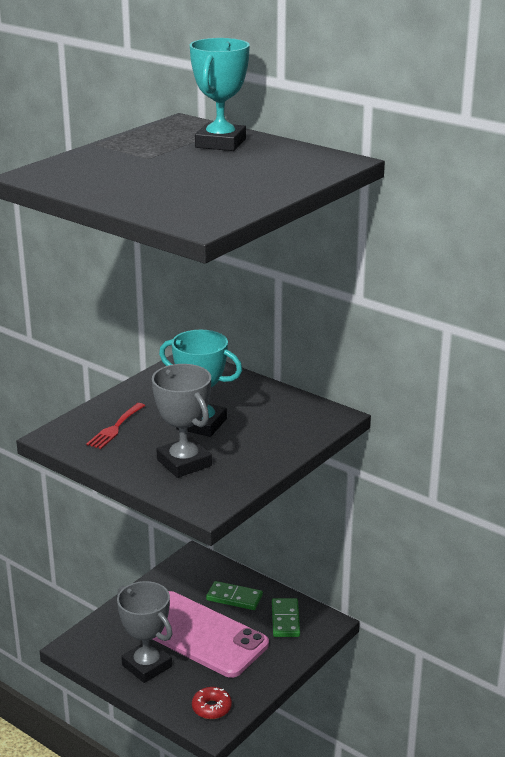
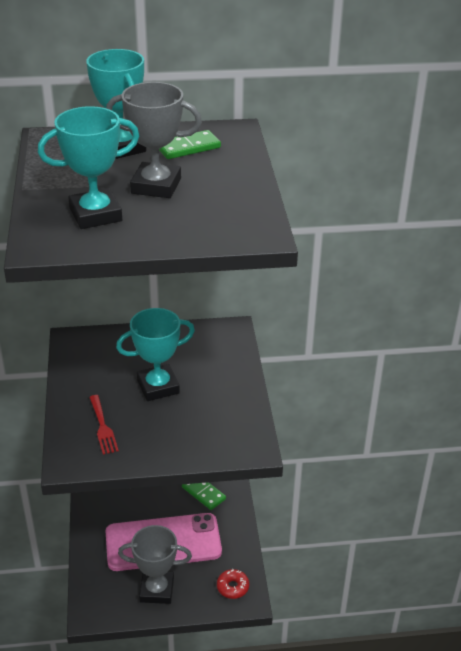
camera: 45 degrees left, 10 degrees up
grey trophy [152,364,212,478] -> grey trophy moved to [106,82,202,198]
green domino [206,581,263,610] -> green domino moved to [159,130,221,159]
none -> turquoise trophy [38,106,139,229]

